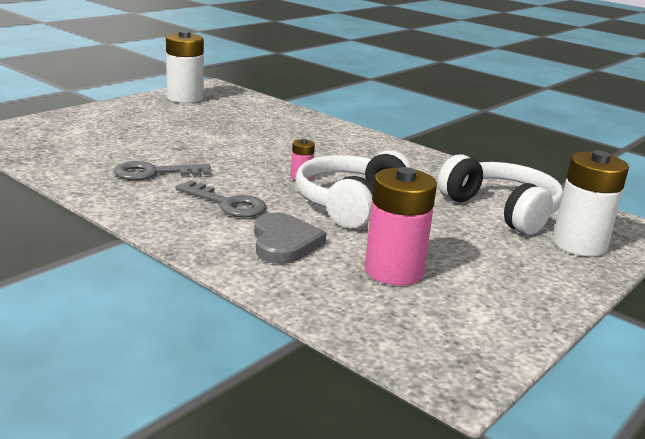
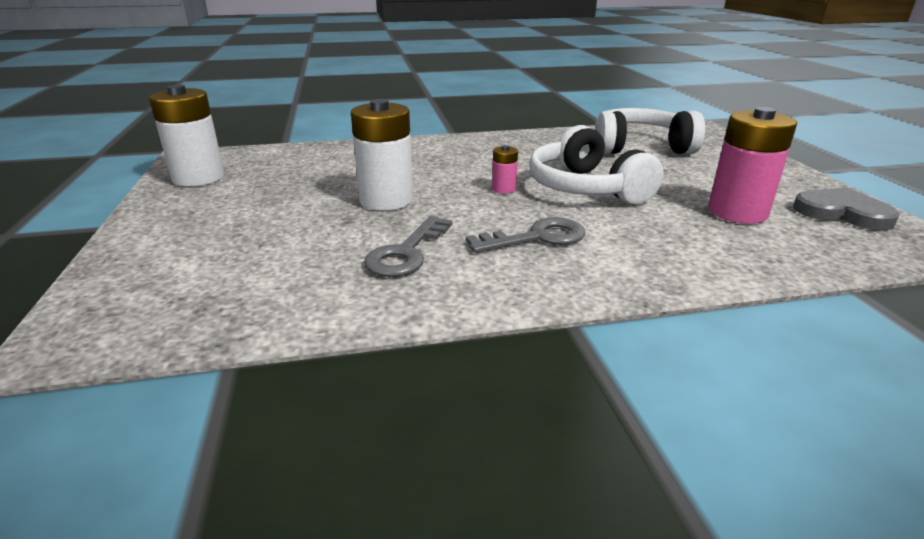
camera: 50 degrees left, 5 degrees up
grey heart [254,213,327,264] -> grey heart moved to [793,188,900,230]
white battery [553,150,629,256] -> white battery moved to [351,99,413,211]

